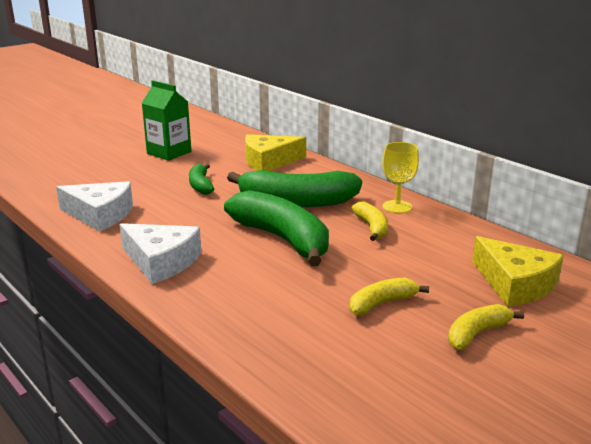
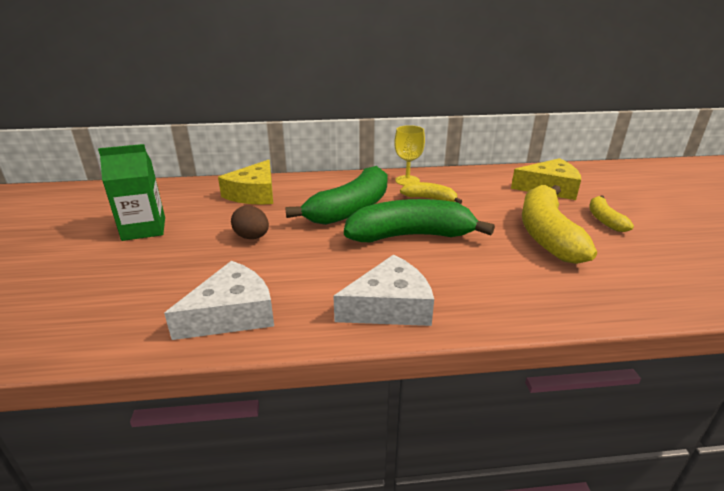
camera: 55 degrees left, 5 degrees up
green banana [189,164,214,195] -> brown egg [231,206,269,239]
yellow banana [350,278,429,315] -> yellow banana [522,185,597,264], size x1.98

